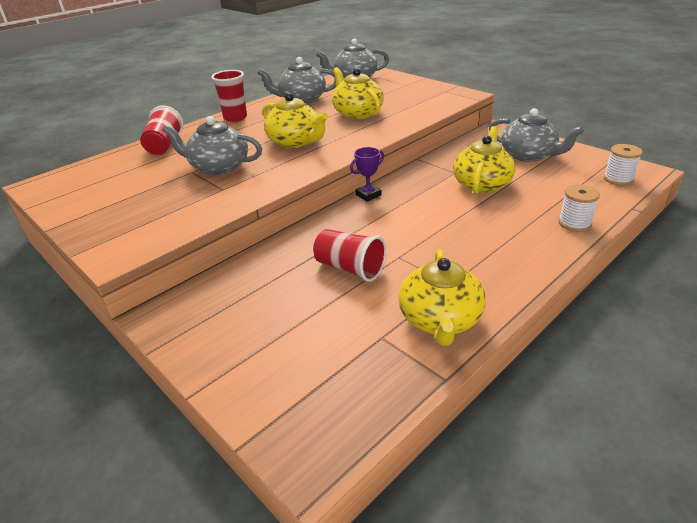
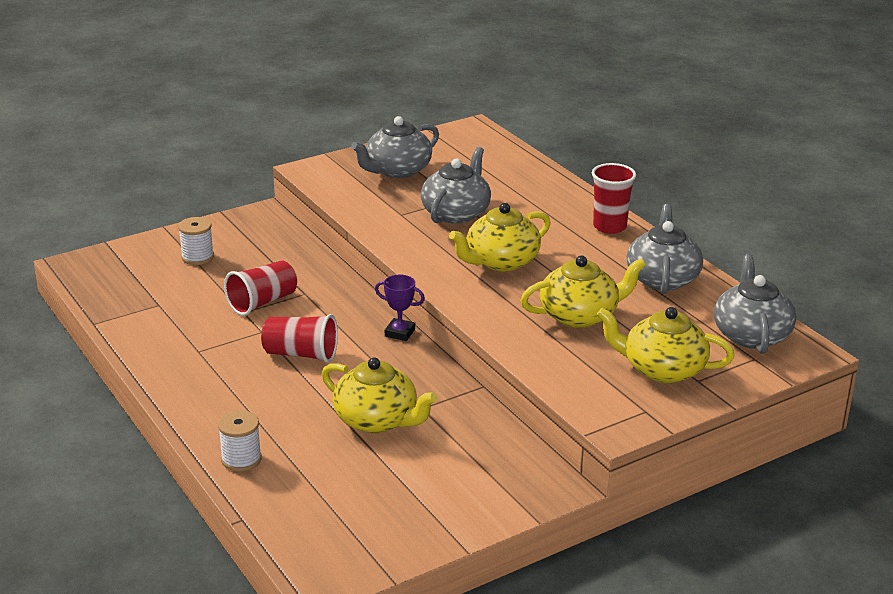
camera: 100 degrees right, 5 degrees down
red cup [140,105,183,155] -> red cup moved to [261,314,338,363]
purple trophy [350,147,384,202] -> purple trophy turned 45 degrees counterclockwise [375,275,425,341]
yellow teapot [398,249,486,346] -> yellow teapot moved to [597,307,735,383]
grey teapot [489,108,584,162] -> grey teapot moved to [351,116,439,178]
white spool [604,144,642,186] -> white spool moved to [178,217,214,265]

